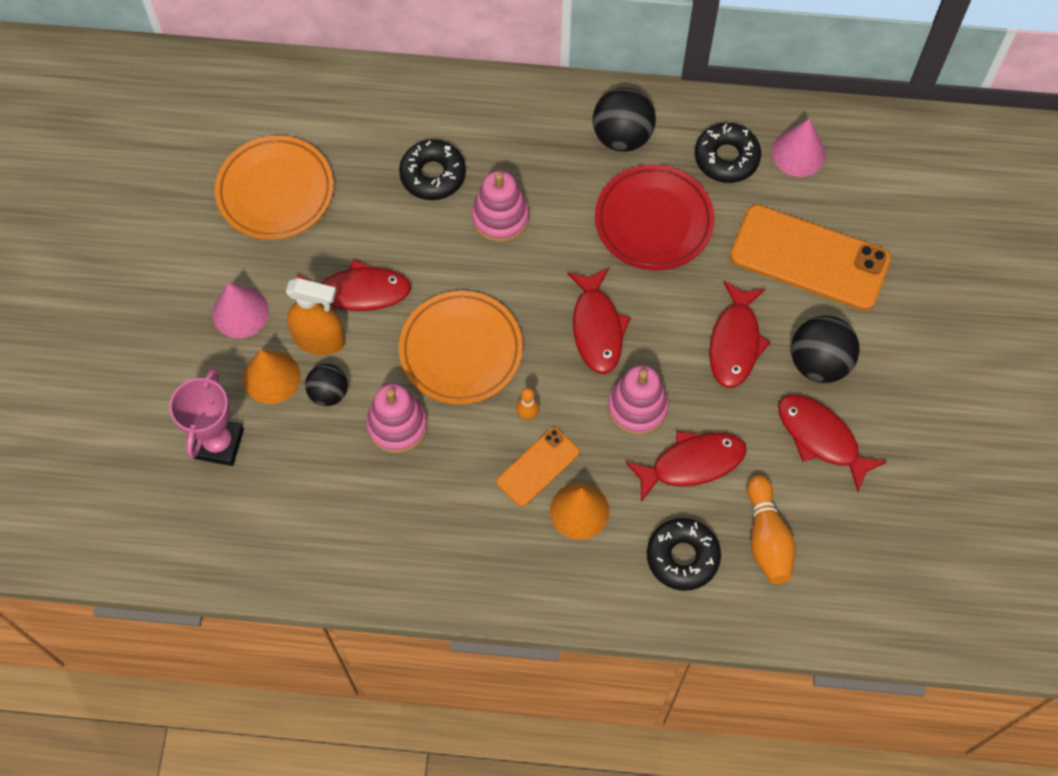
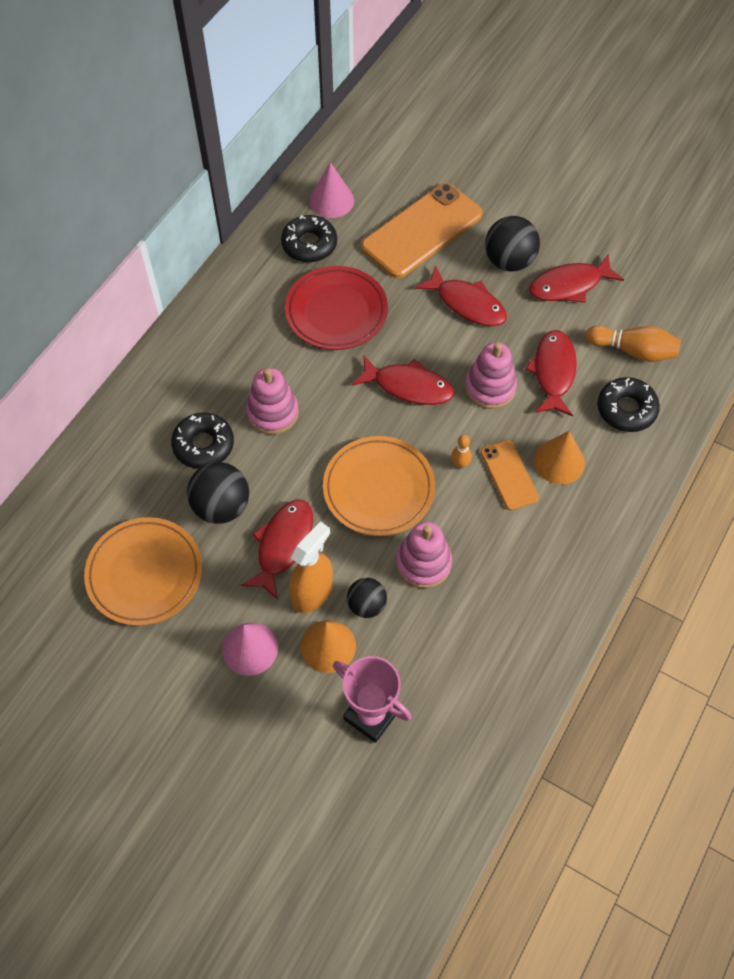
camera: 65 degrees left, 5 degrees down
black ball [593,88,656,152] -> black ball moved to [187,462,249,524]

